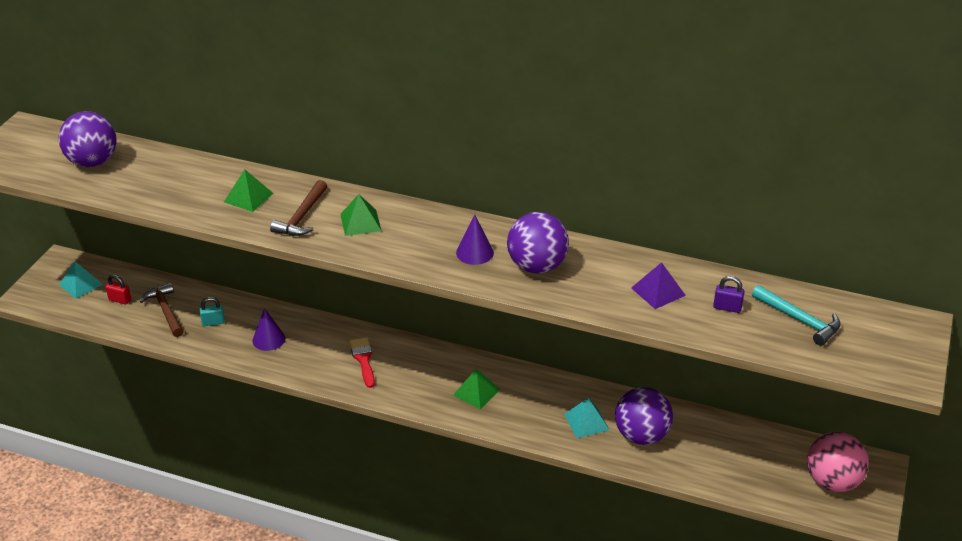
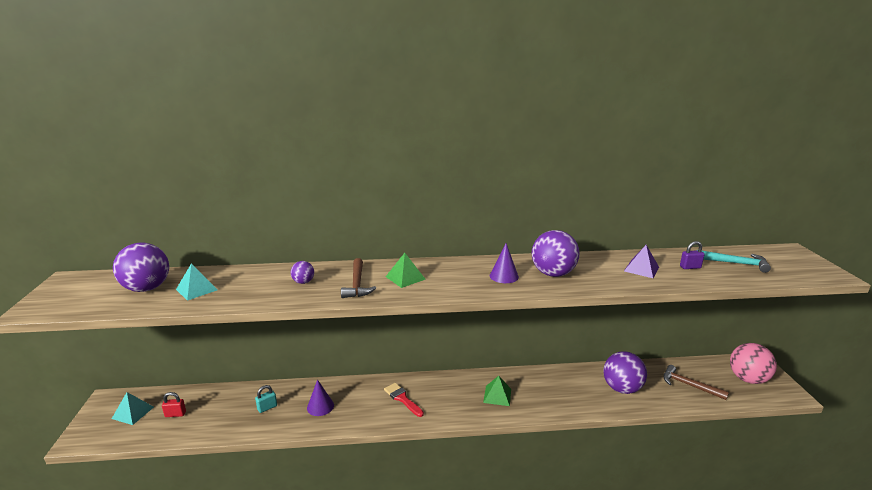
camera: 25 degrees left, 15 degrees down
brown hammer [140,283,184,337] -> brown hammer moved to [664,365,729,400]
green pyramid [224,169,273,212] -> purple ball [291,261,314,284]
turquoise pyramid [564,398,609,438] -> turquoise pyramid moved to [176,263,218,301]

